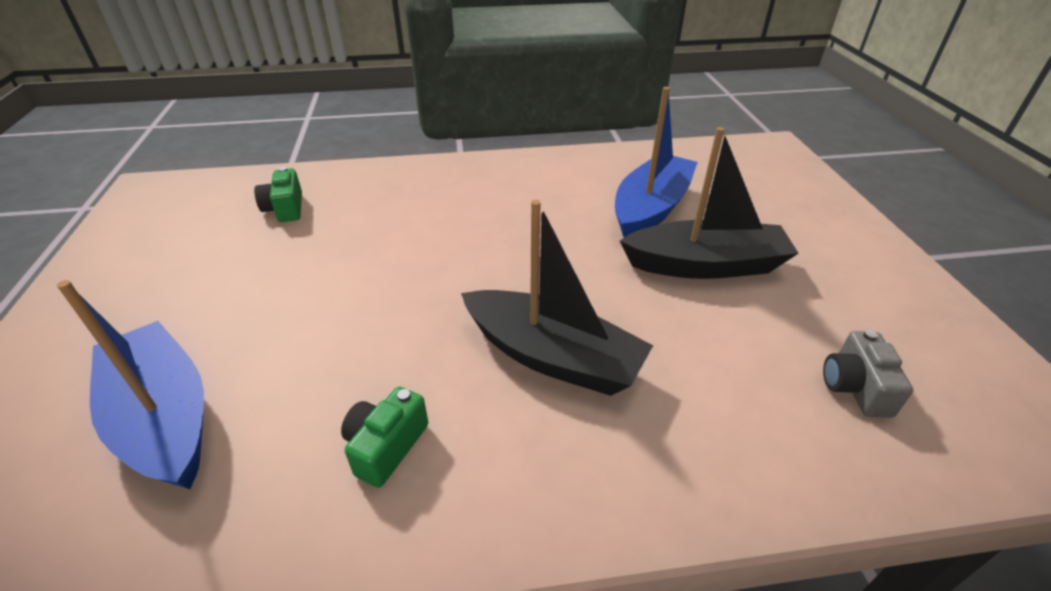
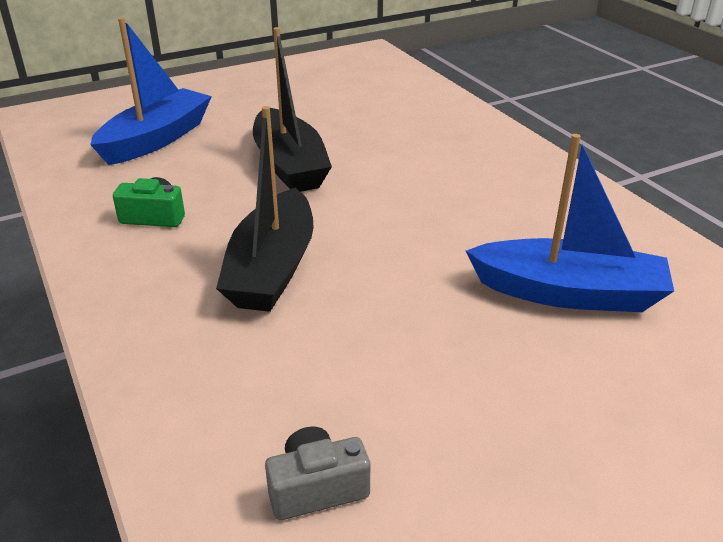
camera: 70 degrees right, 5 degrees down
green camera [254,167,302,222] -> none
black boat [620,127,798,279] -> black boat moved to [253,27,332,192]

